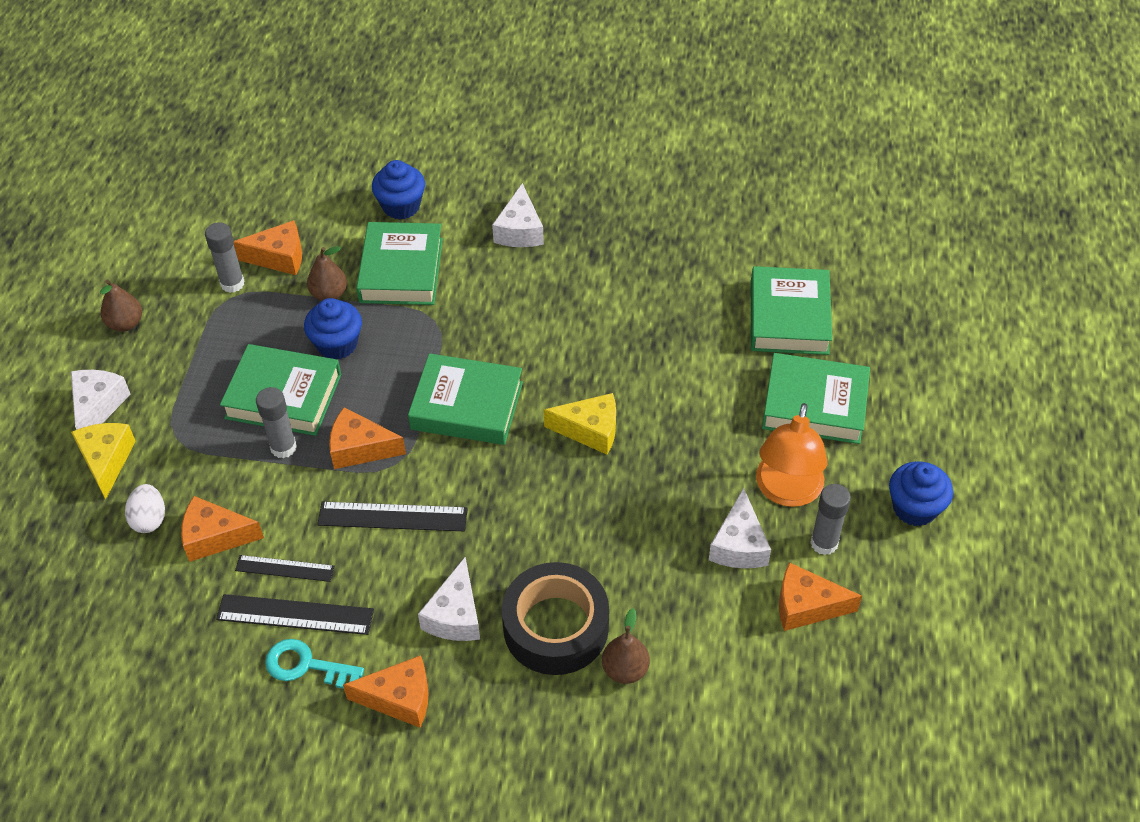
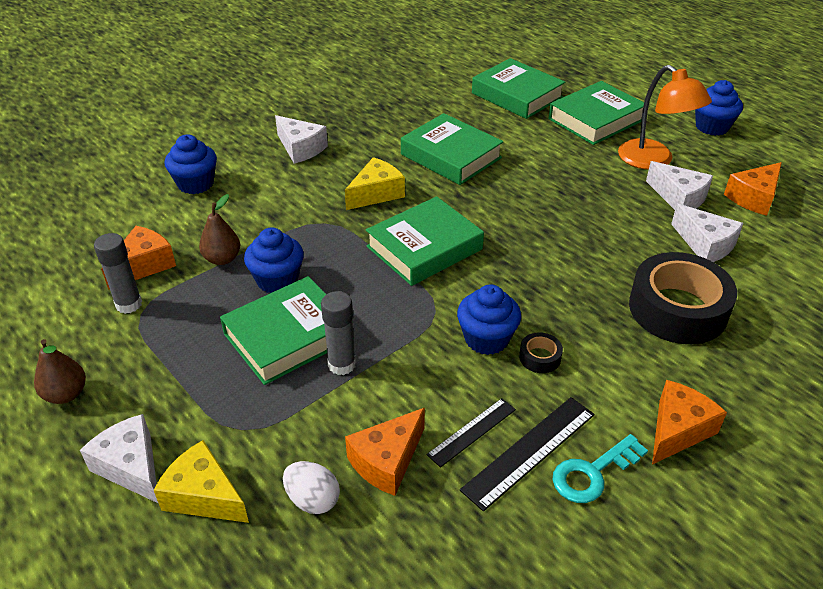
camera: 50 degrees left, 10 degrees down
black ruler [317,502,468,531] -> blue cupcake [457,285,521,355]
orange cheese [329,407,406,469] -> none
green book [356,222,443,305] -> green book moved to [401,113,503,185]
white cheese [418,557,480,641] -> white cheese moved to [671,204,743,262]
yellow cheese [544,393,616,455] -> yellow cheese moved to [345,157,405,210]
brown pear [602,608,650,684] -> none
grey glue stick [810,484,851,555] -> none
none -> black tape [519,332,563,373]

